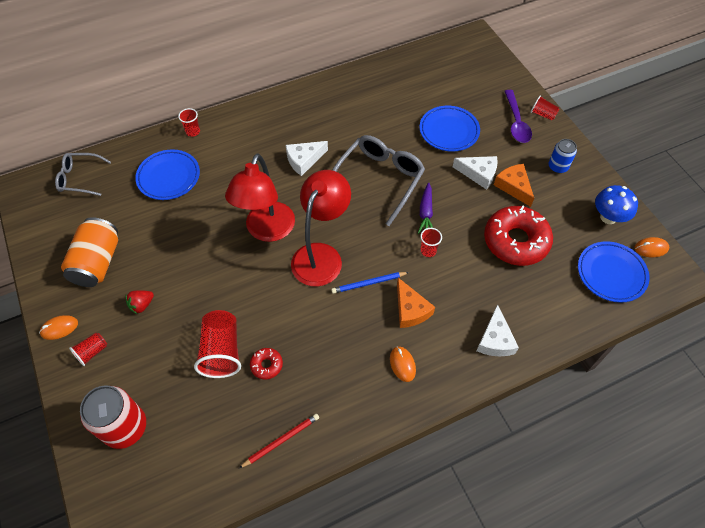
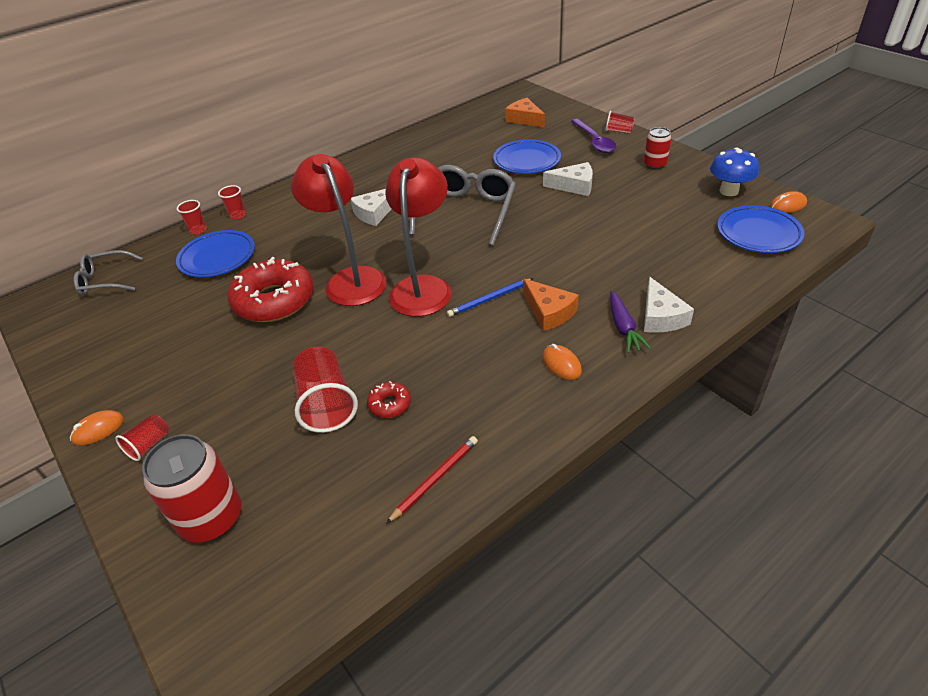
camera: 10 degrees left, 15 degrees down
orange can [61,217,118,287] -> none
red strawberry [126,290,154,314] -> none
red lamp [225,154,295,242] -> red lamp turned 150 degrees clockwise [291,154,387,306]
purple carrot [418,183,433,234] -> purple carrot moved to [610,291,651,353]
red cup [420,228,442,257] -> red cup moved to [177,200,207,235]
red donut [484,206,553,266] -> red donut moved to [228,257,314,322]
orange cheese [494,164,534,207] -> orange cheese moved to [505,98,545,128]
blue can [549,139,577,173] -> red can [644,127,672,169]

